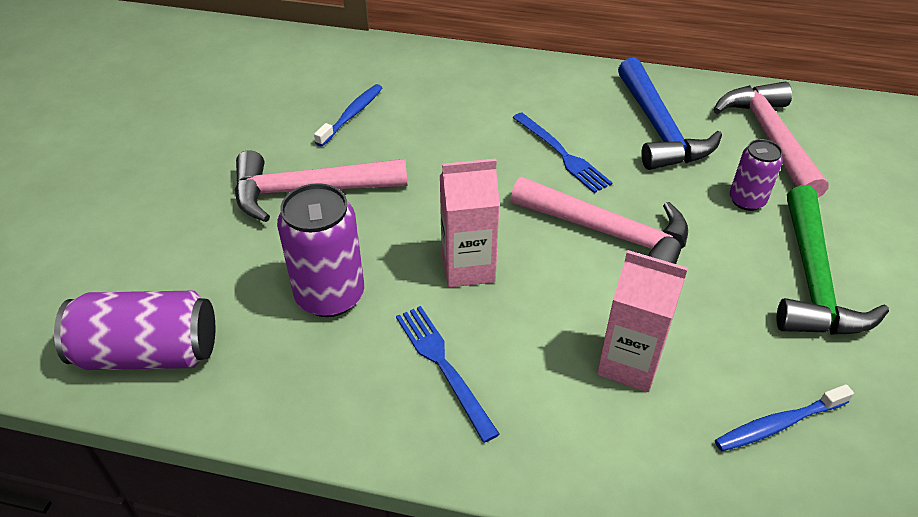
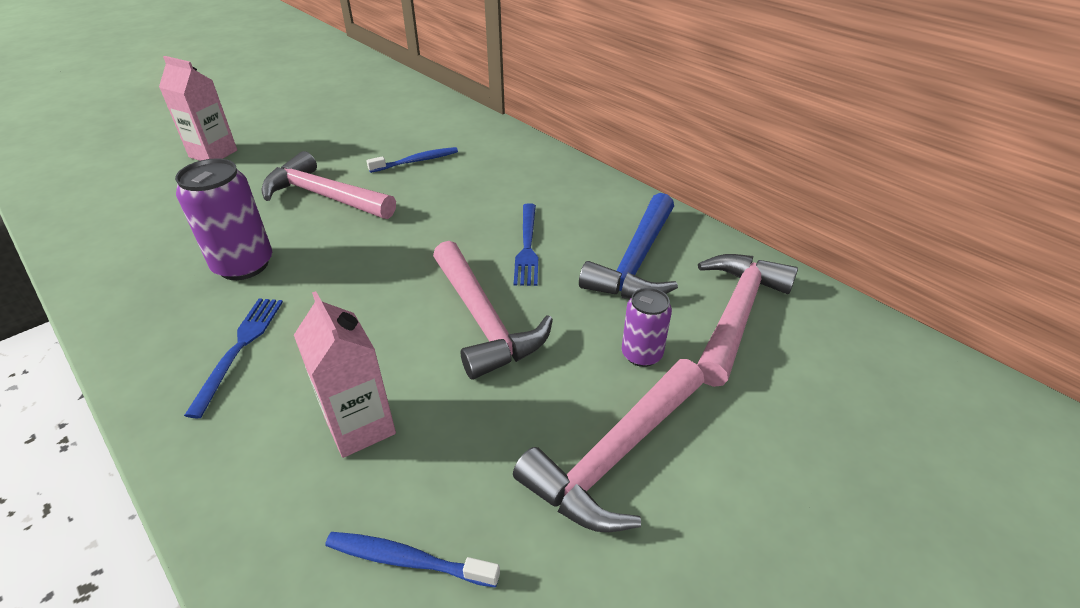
camera: 35 degrees right, 5 degrees down
purple can [54,291,215,370] -> none
pink carton [440,159,500,288] -> pink carton moved to [159,56,237,161]
green hammer [777,185,889,335] -> pink hammer [513,359,704,532]

